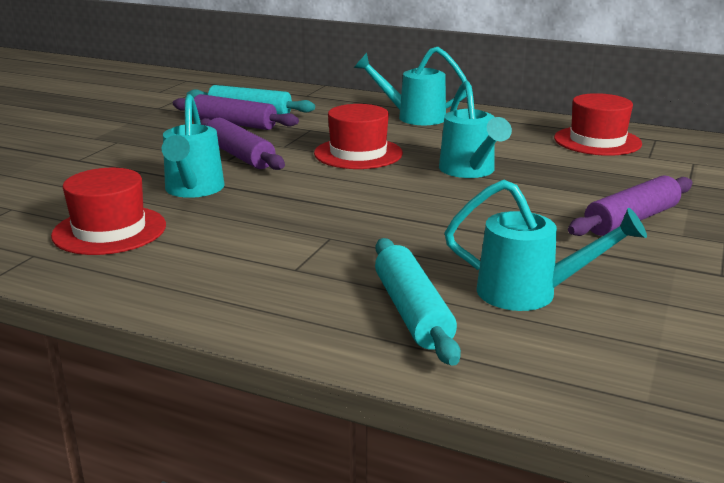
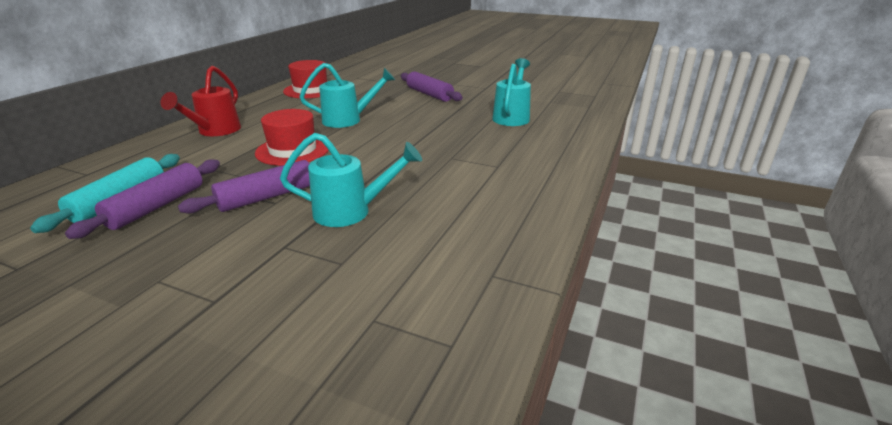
camera: 90 degrees left, 5 degrees up
red hat [51,168,166,255] -> none
turquoise watering can [354,47,467,125] -> red watering can [160,66,241,136]
turquoise rolling pin [375,238,461,366] -> none

